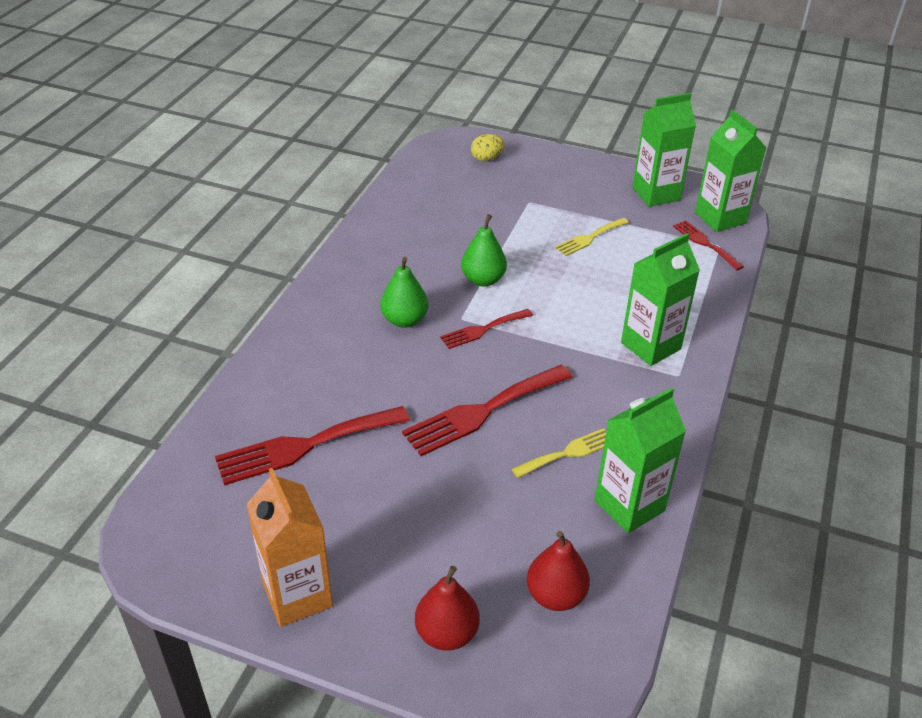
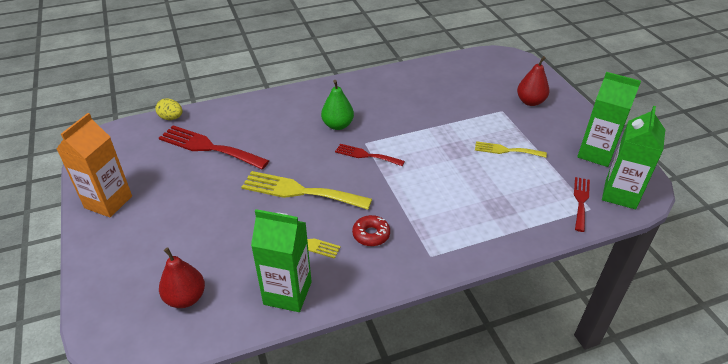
camera: 50 degrees right, 0 degrees up
red fork [402,365,572,456] -> yellow fork [241,171,372,210]
red pear [415,566,479,651] -> red pear moved to [517,56,549,106]
green pear [461,214,507,287] -> none
yellow egg [471,134,505,161] -> yellow egg moved to [155,98,183,120]
green carton [621,233,700,366] -> none
none -> red donut [352,215,390,246]

